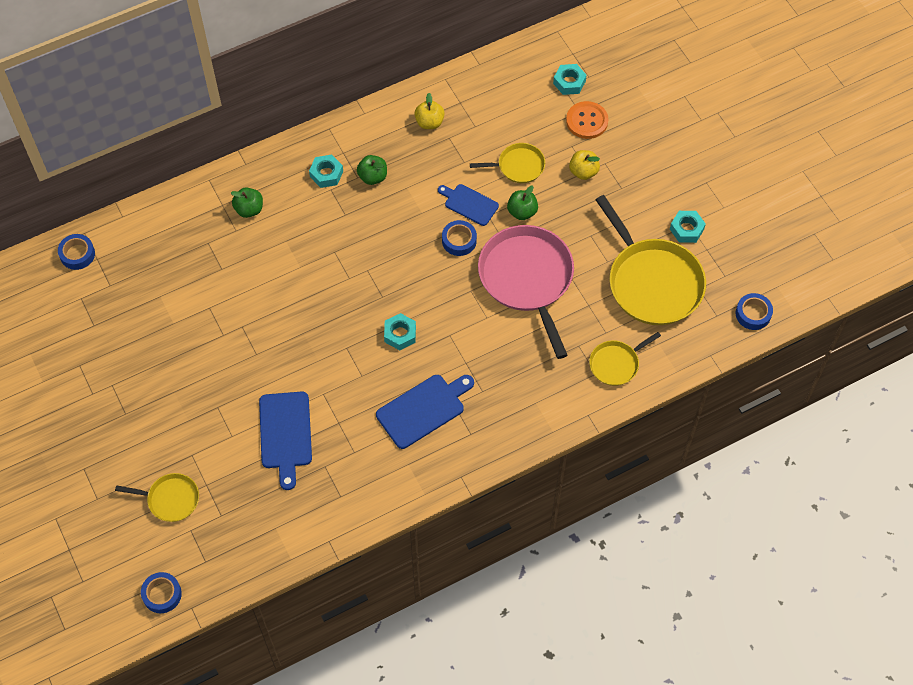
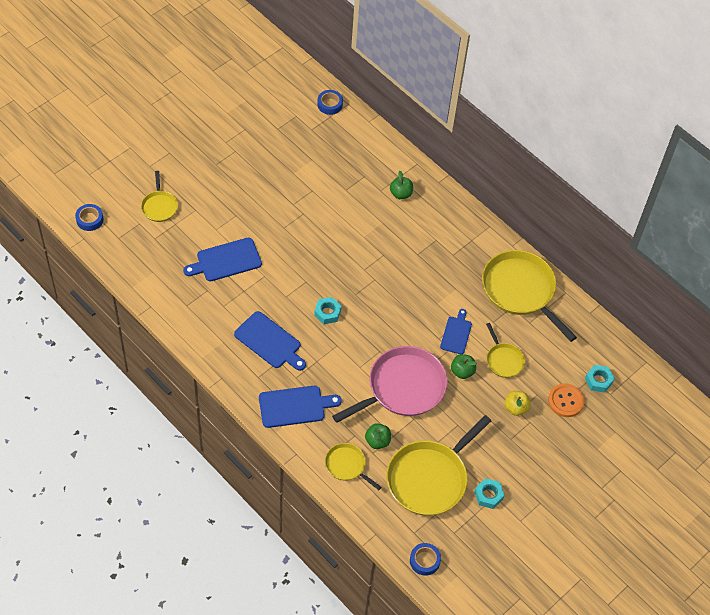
camera: 70 degrees right, 5 degrees down
turquoise nut [309,155,343,188] -> none
green apple [357,155,387,185] -> green apple moved to [365,423,391,449]
yellow apple [414,93,445,129] -> yellow pan [482,250,577,342]
blue tape [442,220,477,256] -> none
none -> blue cutting board [259,386,342,428]

